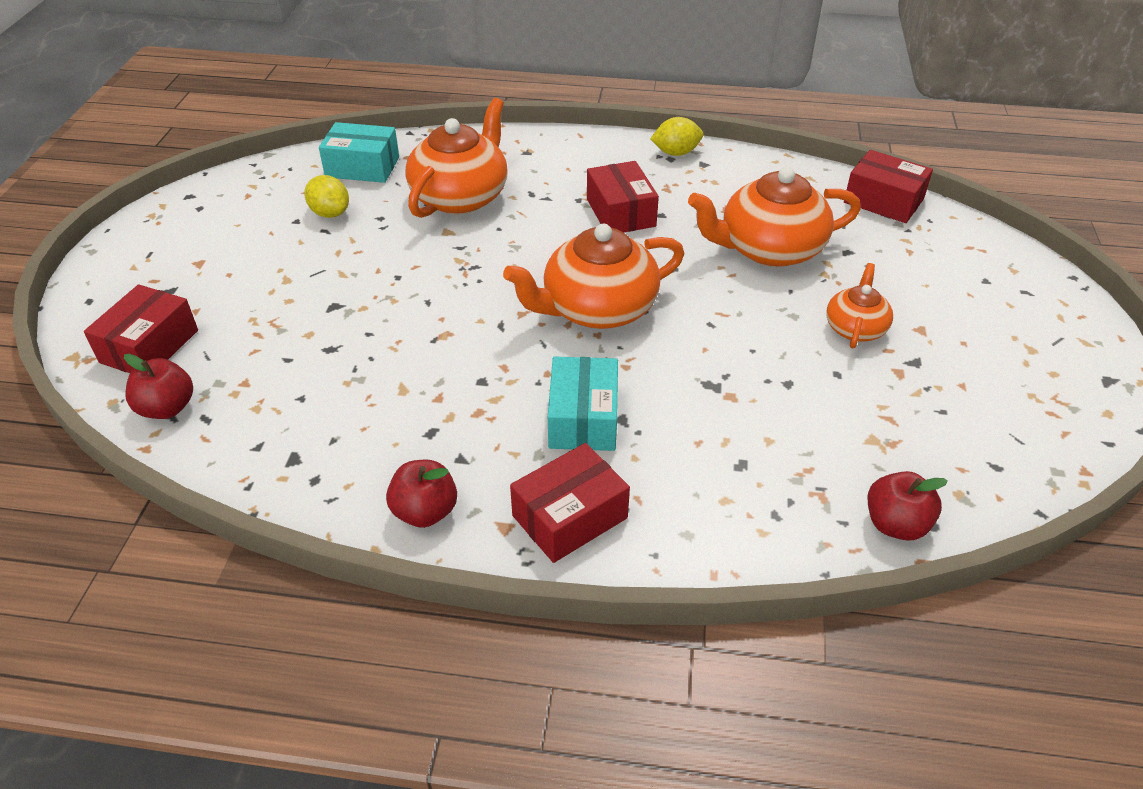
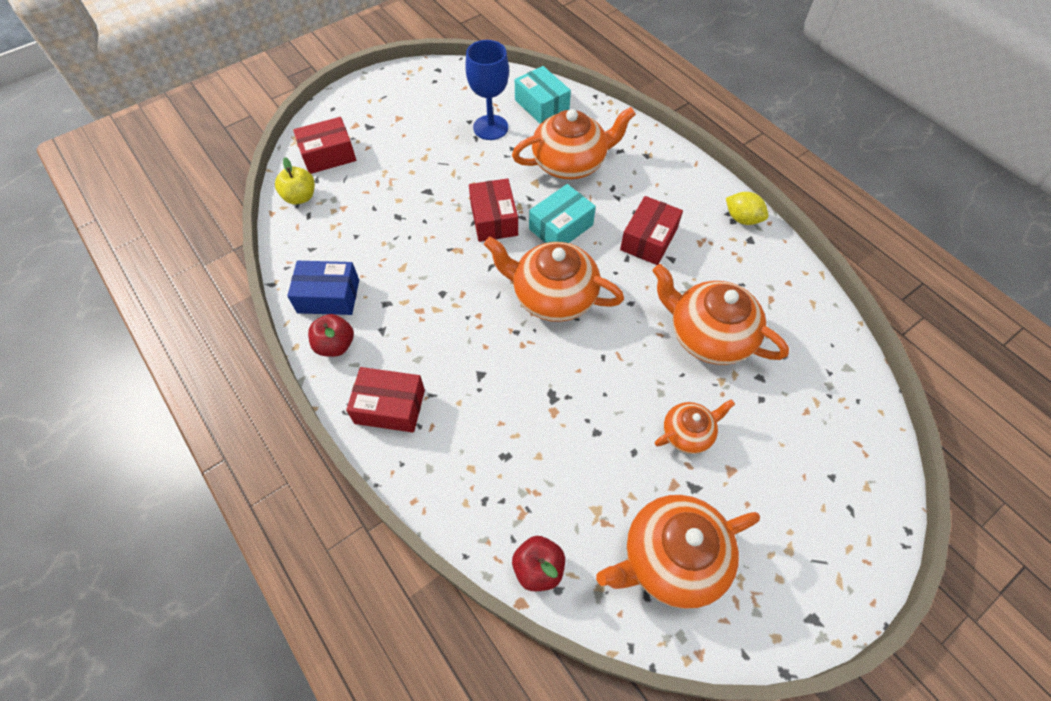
camera: 45 degrees right, 15 degrees up
red apple [124,354,193,419] -> yellow apple [275,157,315,205]
yellow lemon [304,175,349,218] -> blue goblet [465,40,509,140]
turquoise box [548,357,618,451] -> turquoise box moved to [529,184,596,243]
red box [844,150,933,223] -> red box moved to [469,178,518,242]
none -> blue box [287,261,359,315]
none -> orange teapot [596,495,760,609]

